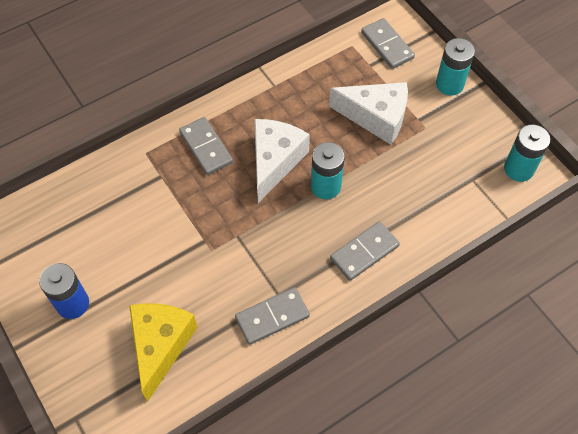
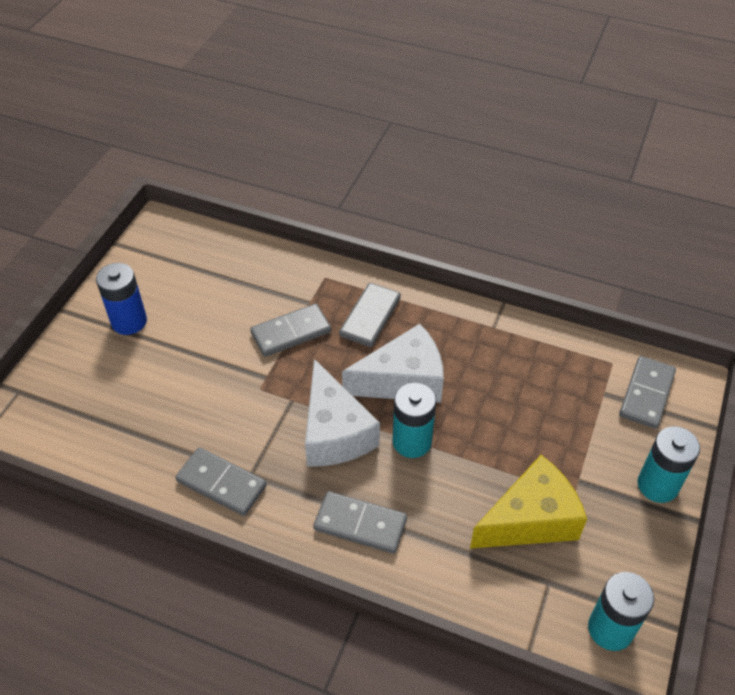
camera: 55 degrees right, 10 degrees down
yellow cheese [129,303,198,402] -> yellow cheese moved to [470,455,587,549]
white cheese [329,82,408,145] -> white cheese moved to [305,359,380,467]
none -> grey domino [250,304,331,357]

